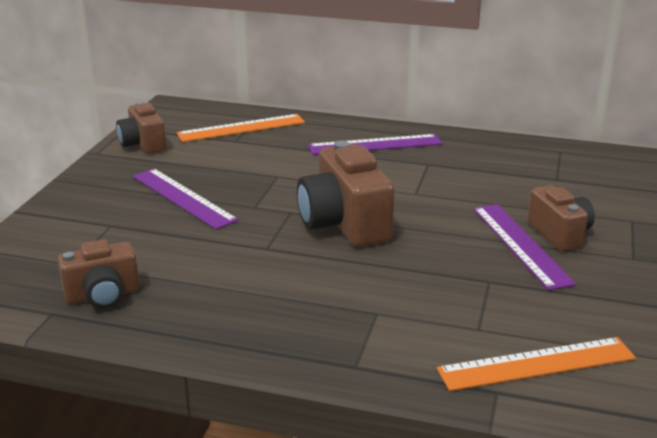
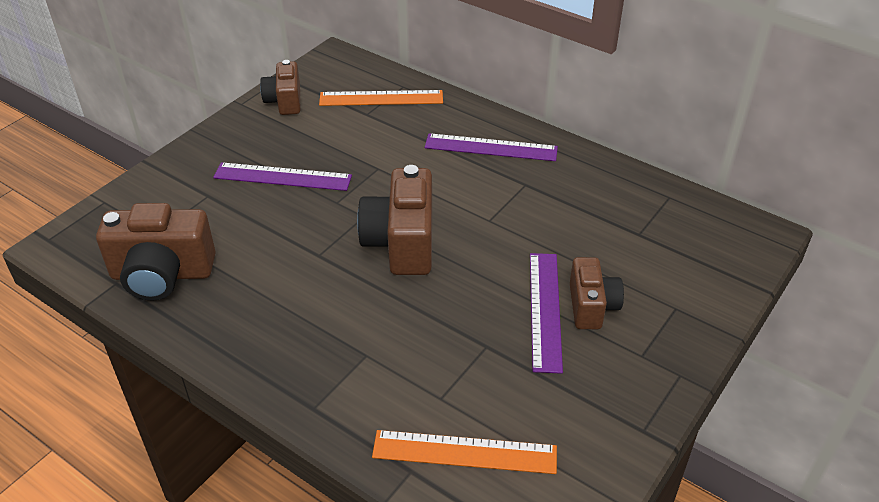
camera: 20 degrees right, 15 degrees up
brown camera [58,240,140,308] -> brown camera [96,203,216,301], size x1.62
purple ruler [133,169,238,230] -> purple ruler turned 60 degrees counterclockwise [213,162,352,191]

